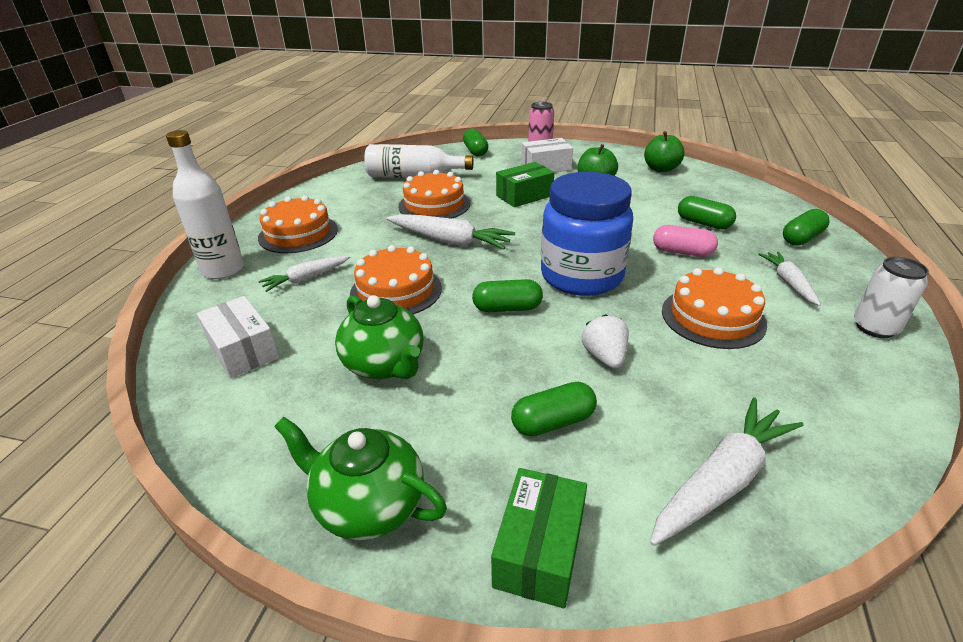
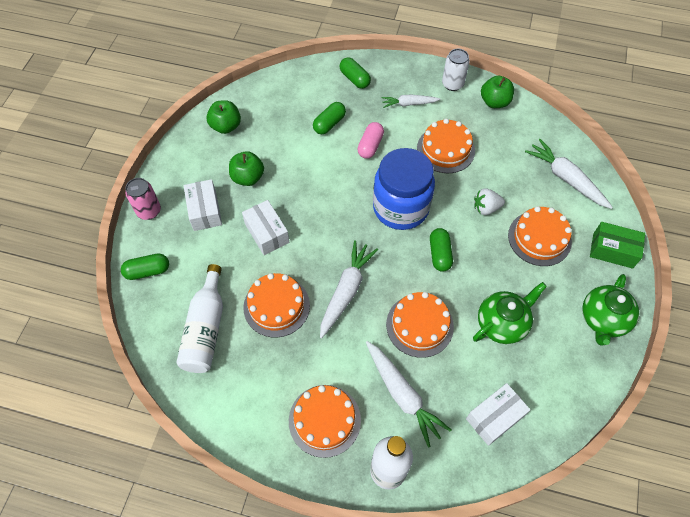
camera: 90 degrees left, 25 degrees up
white carrot [258,256,350,292] -> white carrot [366,341,452,448], size x1.62
green box [496,162,554,207] -> white box [242,200,289,255]
green capsule [511,382,597,436] -> orange cake [508,206,572,266]
none -> green apple [481,76,514,108]

